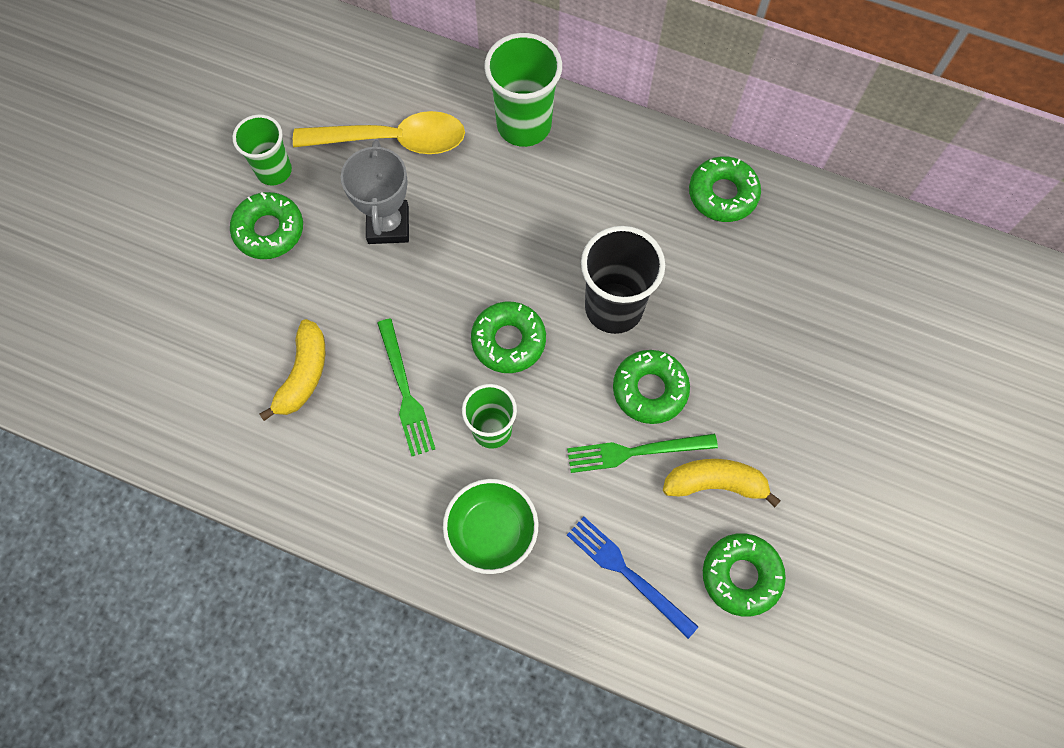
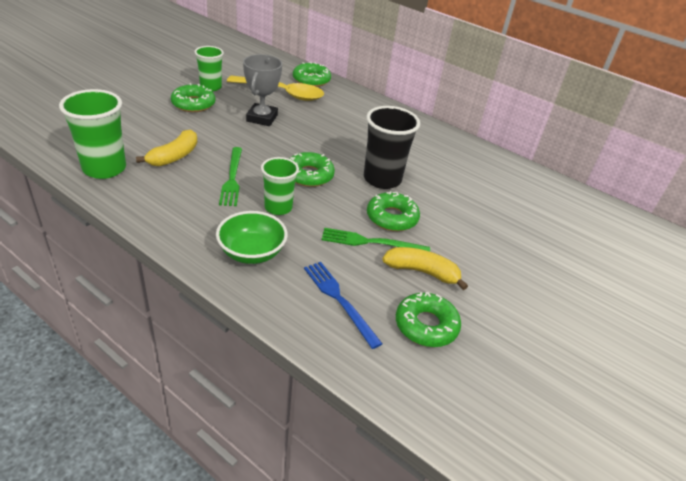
camera: 10 degrees right, 30 degrees down
green cup [484,33,562,147] -> green cup moved to [59,89,126,179]
green donut [689,156,761,222] -> green donut moved to [293,62,331,87]

